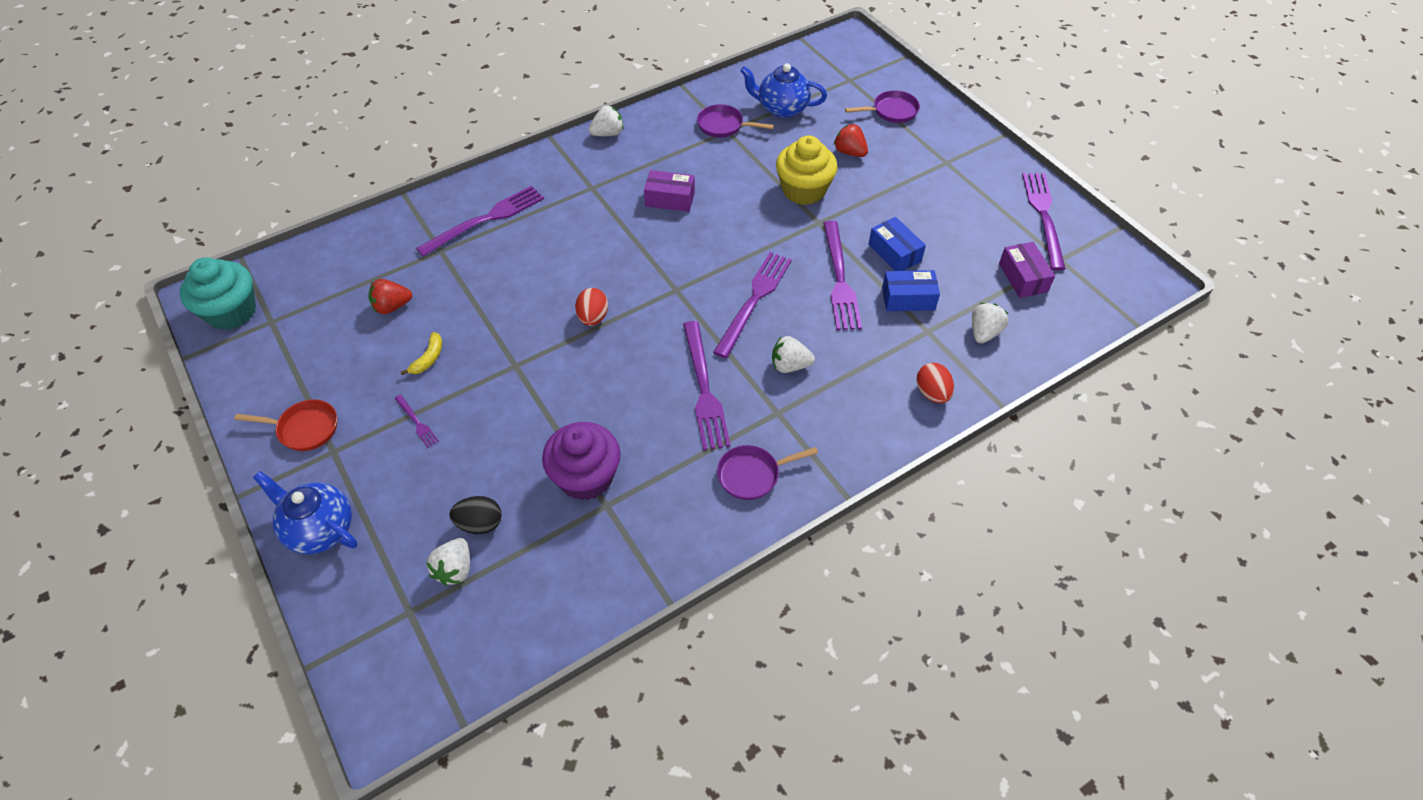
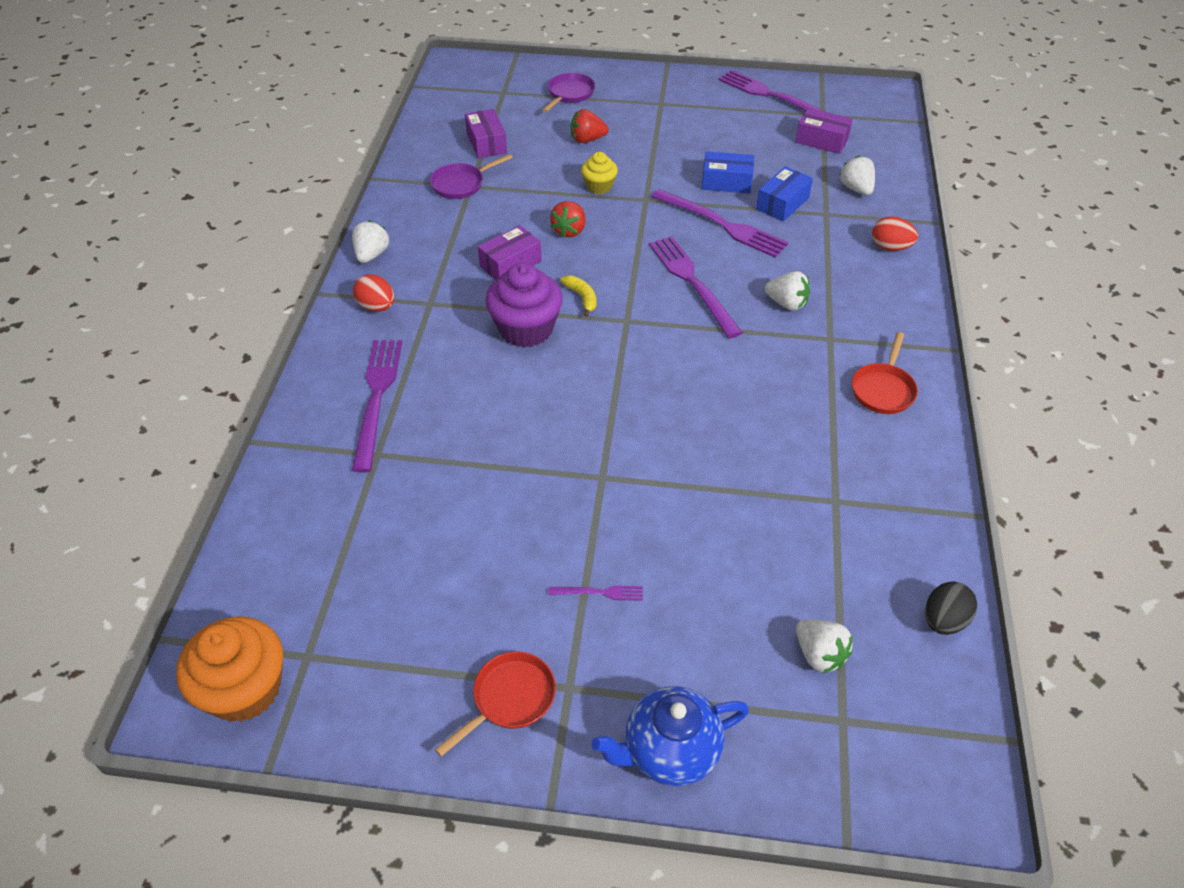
camera: 50 degrees left, 5 degrees down
turquoise cupcake [180,257,256,330] -> orange cupcake [176,617,283,722]
red strawberry [368,279,412,314] -> red strawberry moved to [550,201,586,238]
yellow banana [400,332,442,375] -> yellow banana moved to [561,276,596,317]
black egg [450,496,502,534] -> black egg moved to [925,582,977,635]
purple cupcake [542,422,621,500] -> purple cupcake moved to [485,263,563,348]
red egg [575,288,608,326] -> red egg moved to [353,274,394,312]
purple fork [683,321,731,451] -> none
purple pan [717,445,818,500] -> red pan [852,332,918,414]
blue teapot [740,63,827,118] -> purple box [465,109,507,158]
white strawberry [772,336,815,373] -> white strawberry turned 105 degrees counterclockwise [765,271,810,311]
yellow cupcake [776,136,838,205] -> yellow cupcake [581,152,618,194], size x0.56

